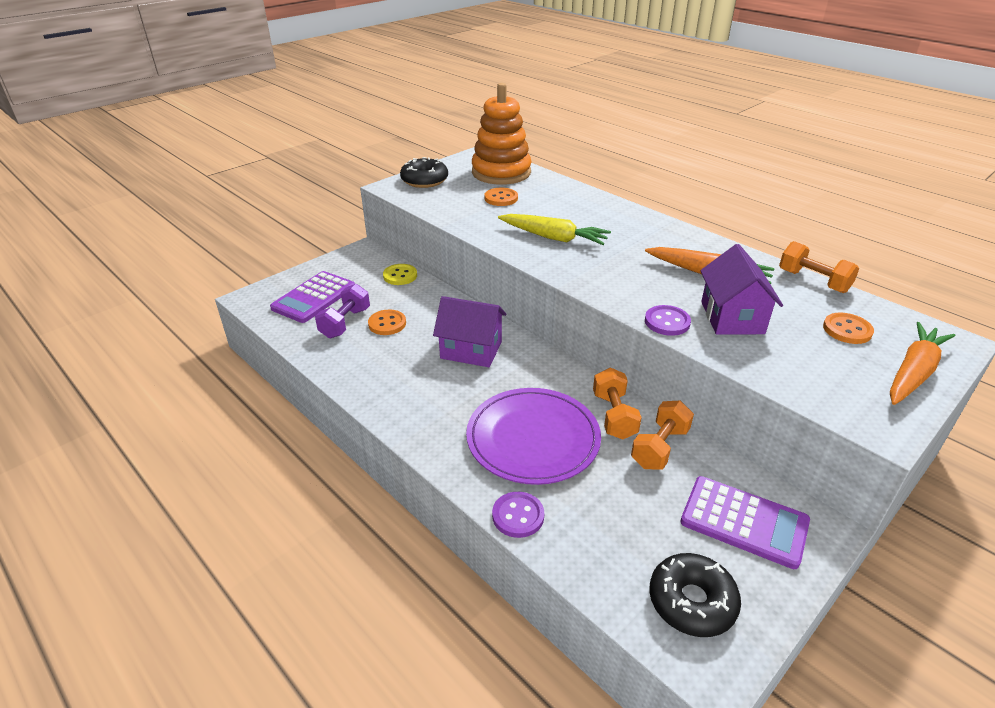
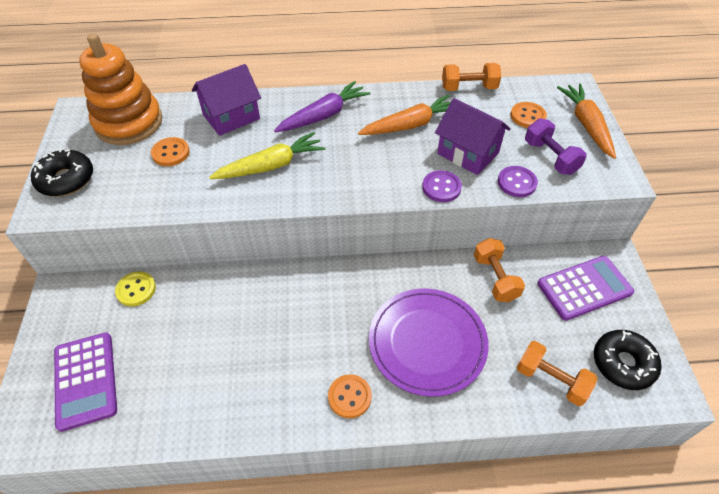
camera: 50 degrees left, 15 degrees up
purple dumbbell [315,284,370,338] -> purple dumbbell moved to [525,118,587,175]
orange button [368,310,406,335] -> orange button moved to [328,374,372,418]
purple house [433,296,507,367] -> purple house moved to [192,64,261,136]
purple button [492,492,544,538] -> purple button moved to [498,166,538,197]
orange dumbbell [593,368,642,439] -> orange dumbbell moved to [517,341,598,406]
none -> purple carrot [274,81,371,133]

